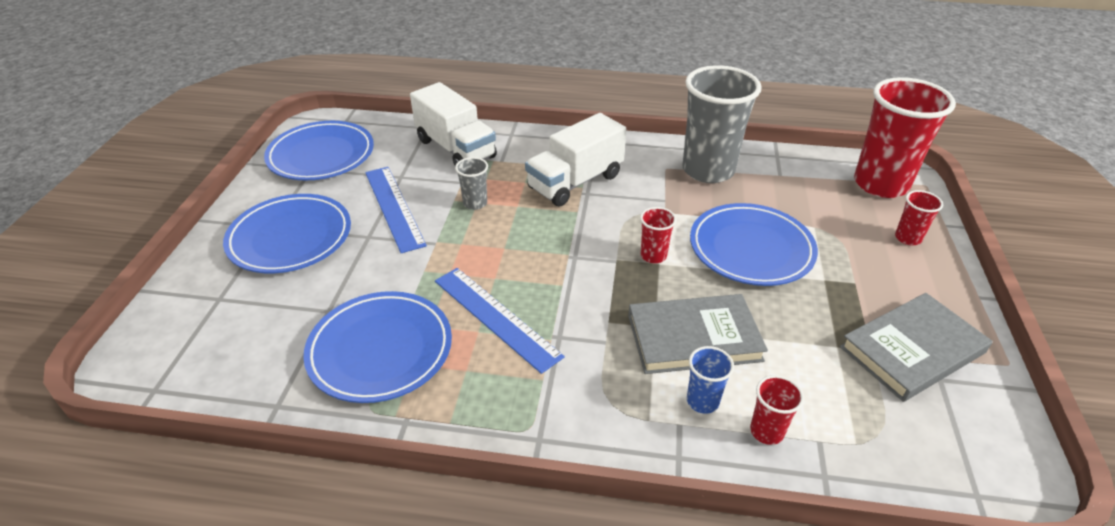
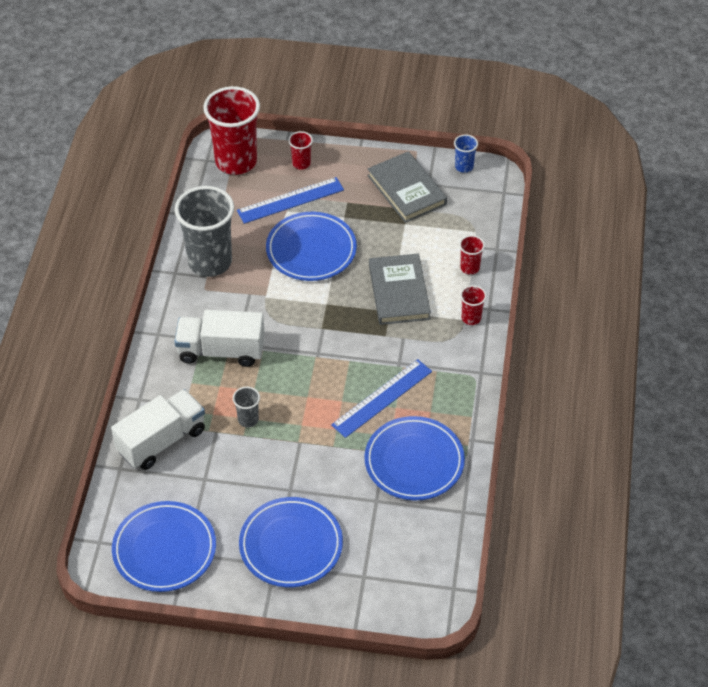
camera: 90 degrees left, 10 degrees up
blue ruler [365,167,427,253] -> blue ruler moved to [237,177,344,224]
white truck [525,113,626,207] -> white truck turned 135 degrees clockwise [174,310,265,367]
red cup [640,207,676,263] -> red cup moved to [460,285,487,325]
blue cup [687,346,734,414] -> blue cup moved to [454,134,478,173]

